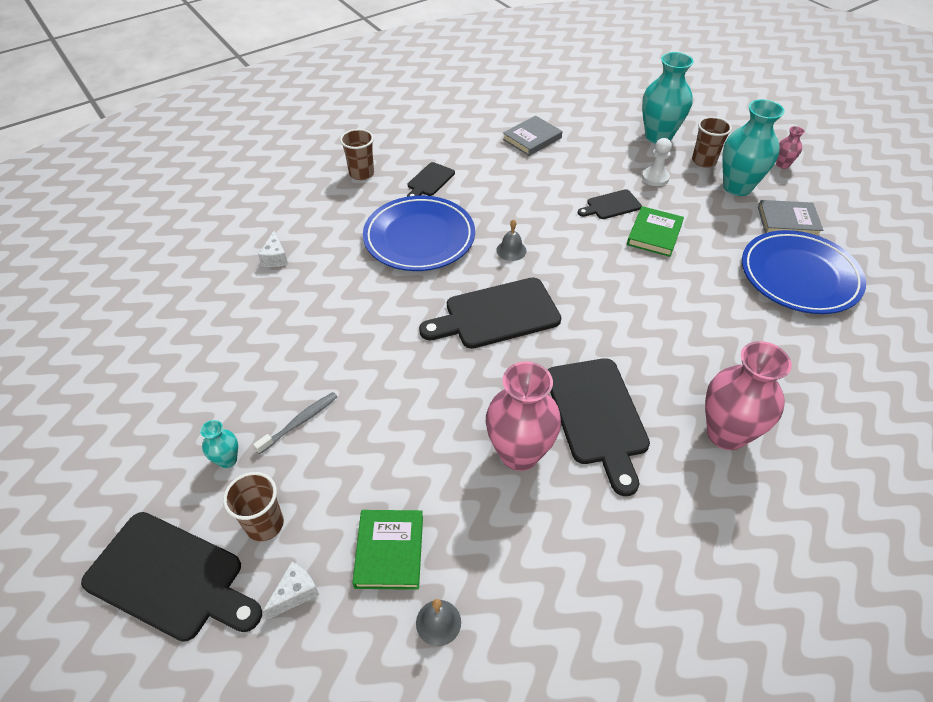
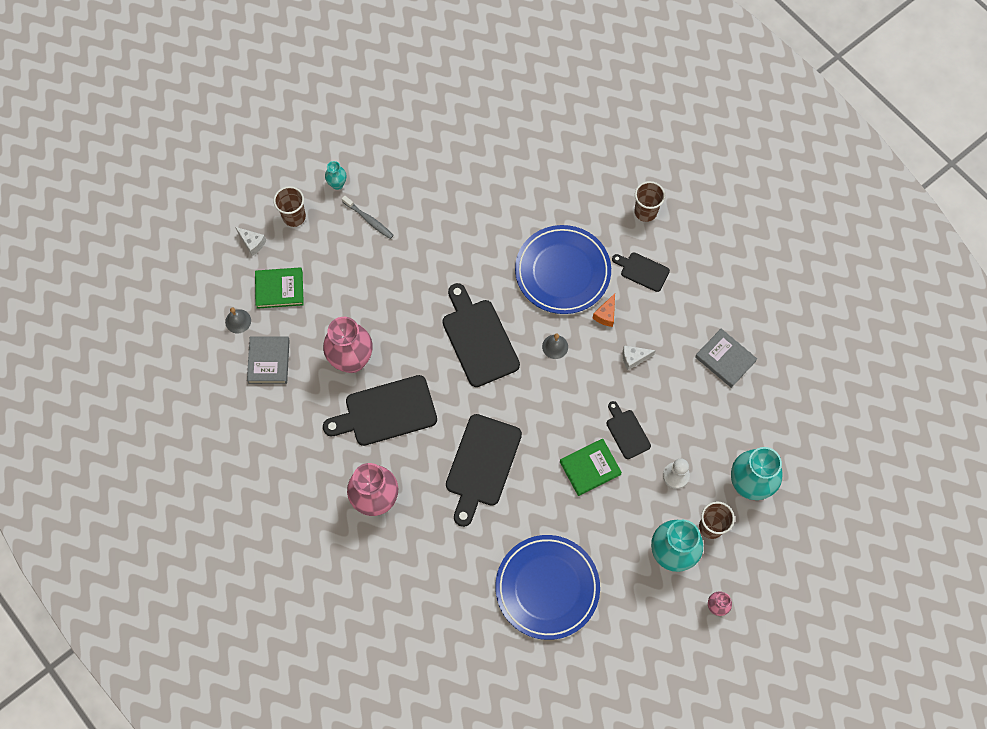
camera: 85 degrees right, 20 degrees up
black cutting board [81,512,262,642] -> black cutting board moved to [446,414,522,527]
white cheese [258,231,288,267] -> white cheese moved to [623,345,656,370]
green book [627,206,684,257] -> green book turned 45 degrees counterclockwise [560,439,622,496]
grey book [758,200,823,236] -> grey book moved to [247,336,290,384]
none -> orange cheese [593,293,615,327]

